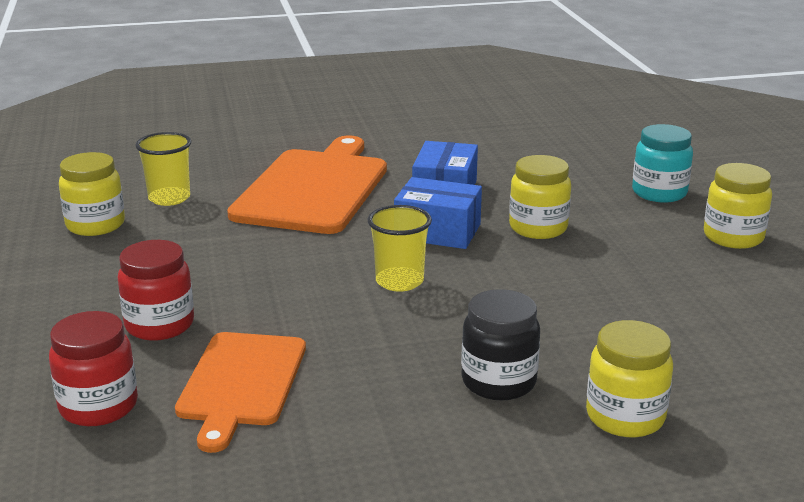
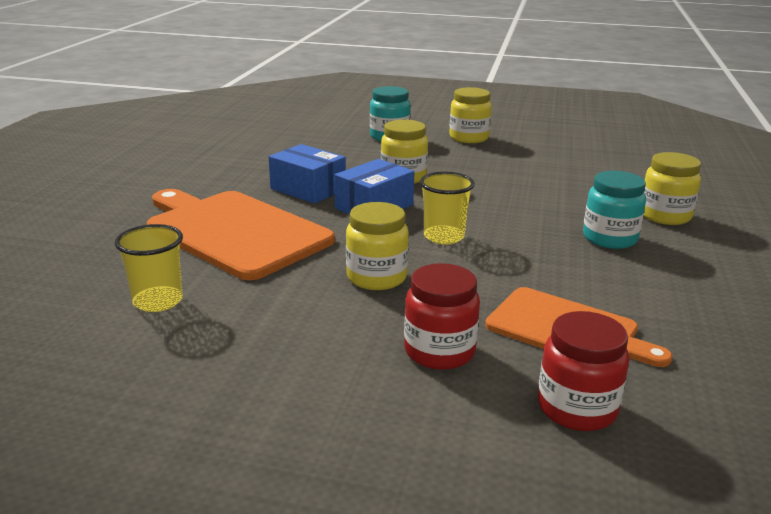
camera: 65 degrees left, 0 degrees up
yellow jar [59,152,125,236] -> yellow jar moved to [346,202,409,290]
black jar [461,289,540,400] -> turquoise jar [583,171,646,249]

